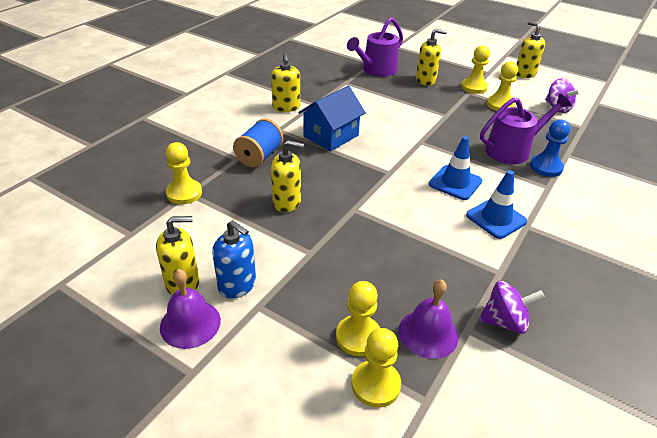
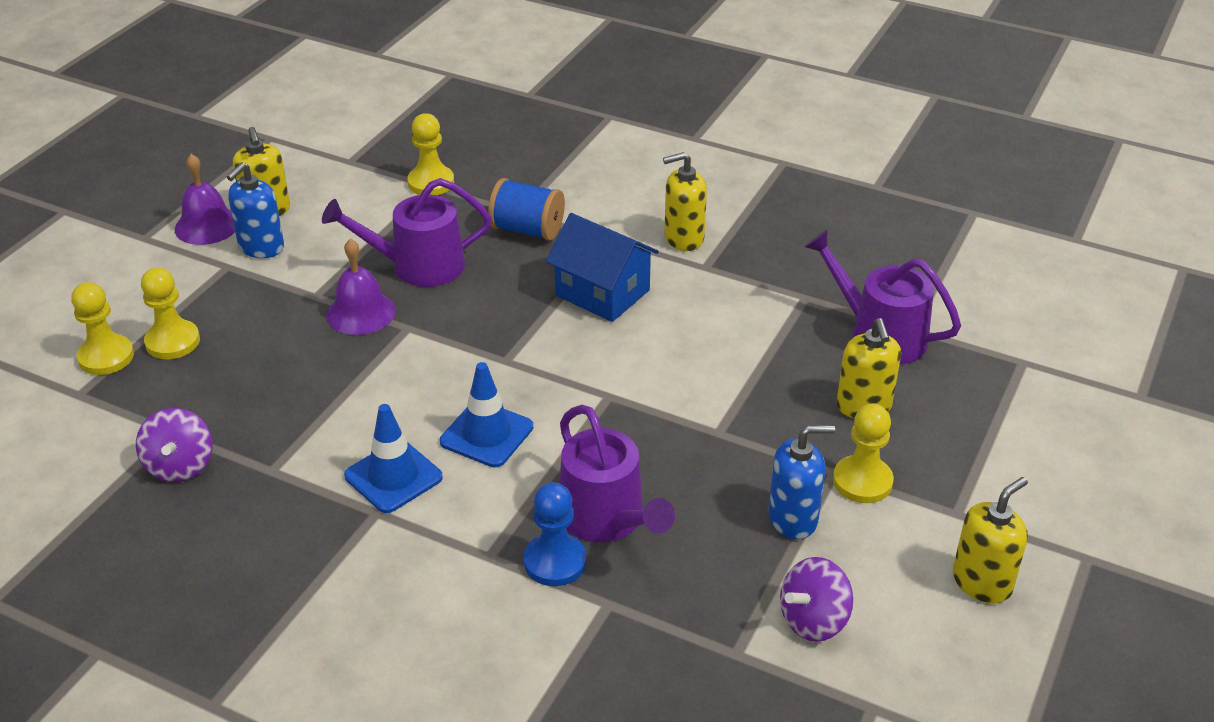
camera: 85 degrees right, 0 degrees up
yellow soap dispenser [271,140,304,213] -> purple watering can [322,178,491,287]
purple bell [399,279,458,359] -> purple bell moved to [326,239,396,335]
yellow pawn [487,61,518,111] -> blue soap dispenser [768,425,835,539]

